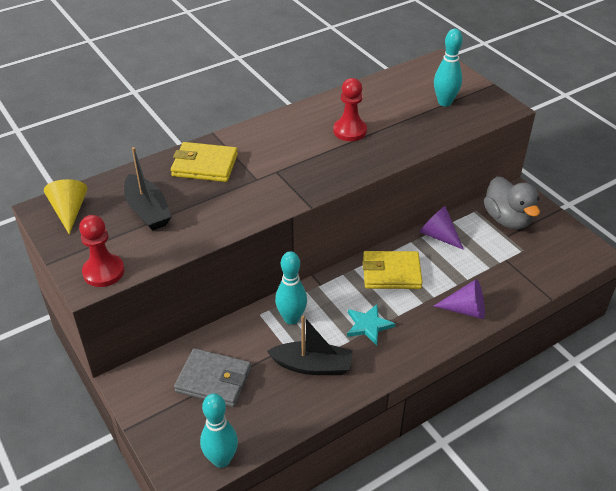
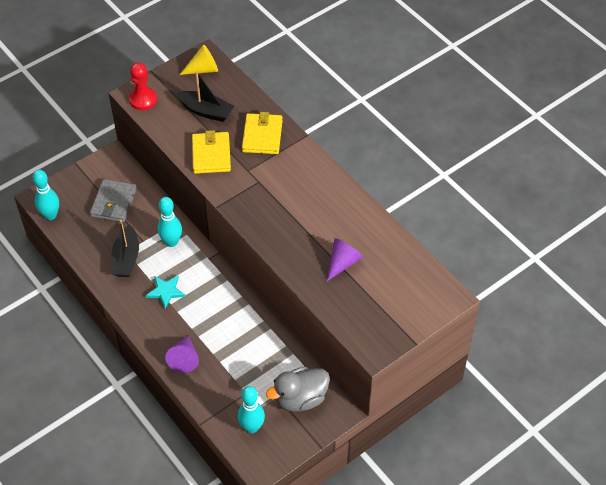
camera: 85 degrees right, 10 degrees up
black boat [124,147,172,231] -> black boat turned 120 degrees counterclockwise [176,71,234,122]
red pawn [333,78,367,141] -> none
yellow wallet [362,251,423,289] -> yellow wallet moved to [192,130,231,174]
purple cone [419,206,464,250] -> purple cone moved to [327,238,363,281]
turquoise bowling pin [434,29,463,107] -> turquoise bowling pin moved to [238,386,265,433]

